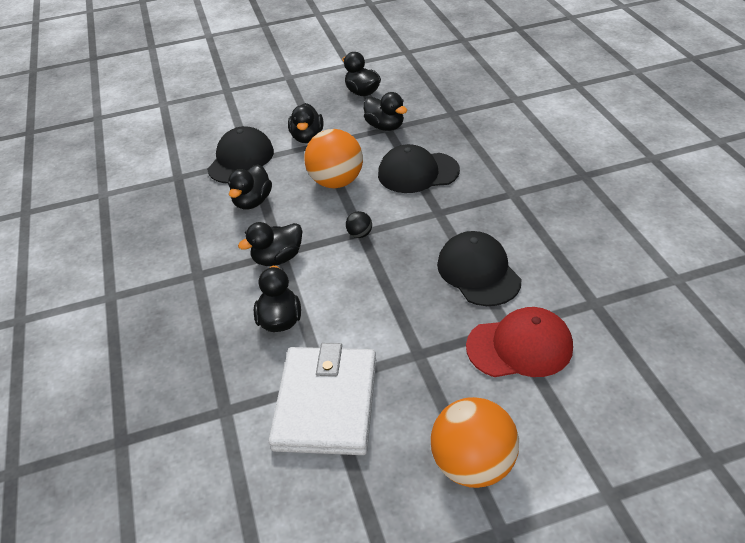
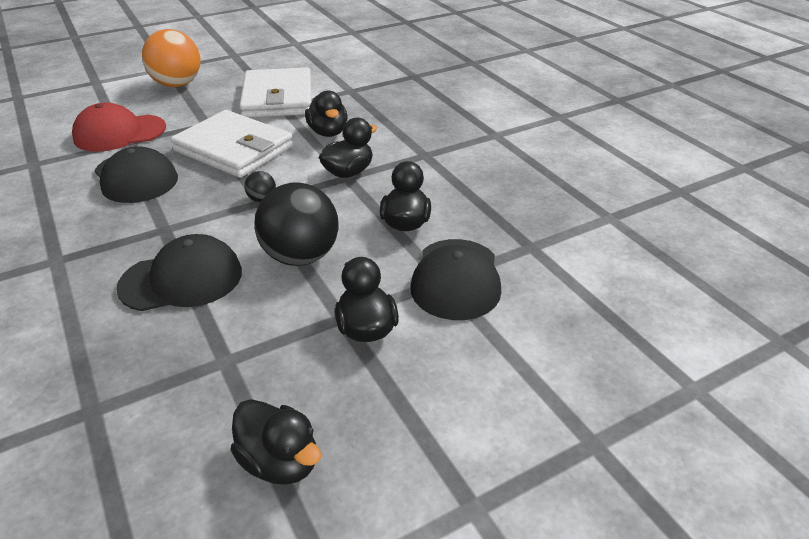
camera: 165 degrees right, 5 degrees down
orange ball [304,129,363,188] -> black ball [254,182,339,266]
black duck [364,92,407,131] -> none
none -> white wallet [171,110,293,178]

